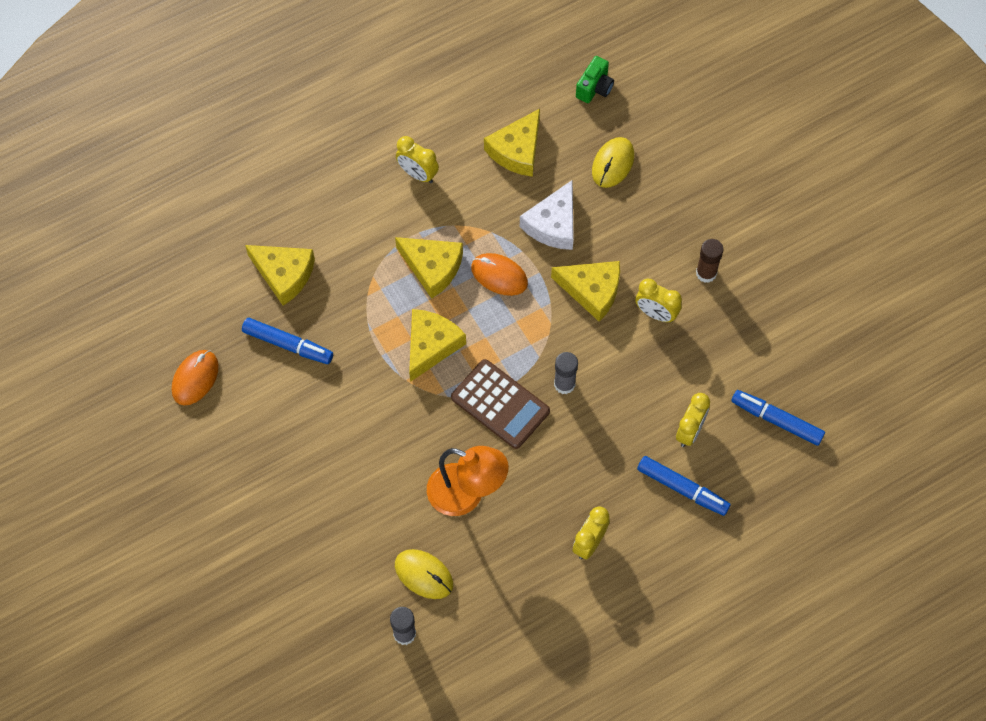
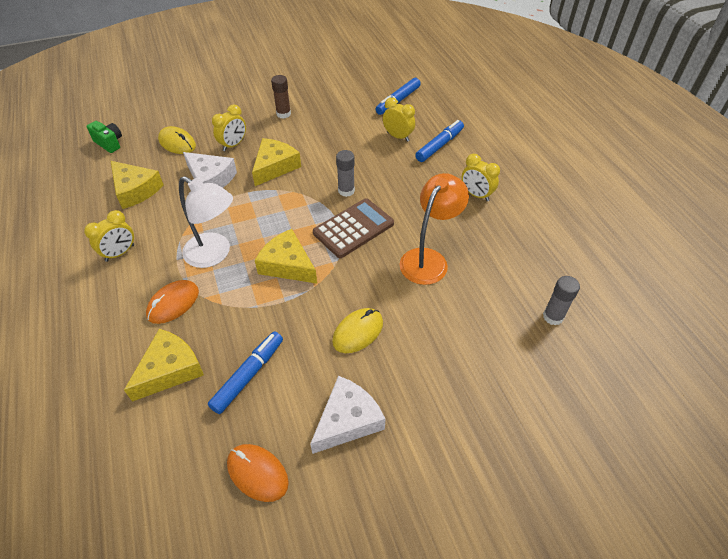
camera: 80 degrees left, 15 degrees down
yellow cheese [395,237,463,299] -> white lamp [179,176,233,268]
yellow mouse [395,549,453,599] -> yellow mouse moved to [332,308,383,353]
orange mouse [471,253,528,296] -> orange mouse moved to [146,280,199,324]
yellow clock [635,279,682,322] -> yellow clock moved to [212,104,246,151]
none -> white cheese [310,376,386,454]

